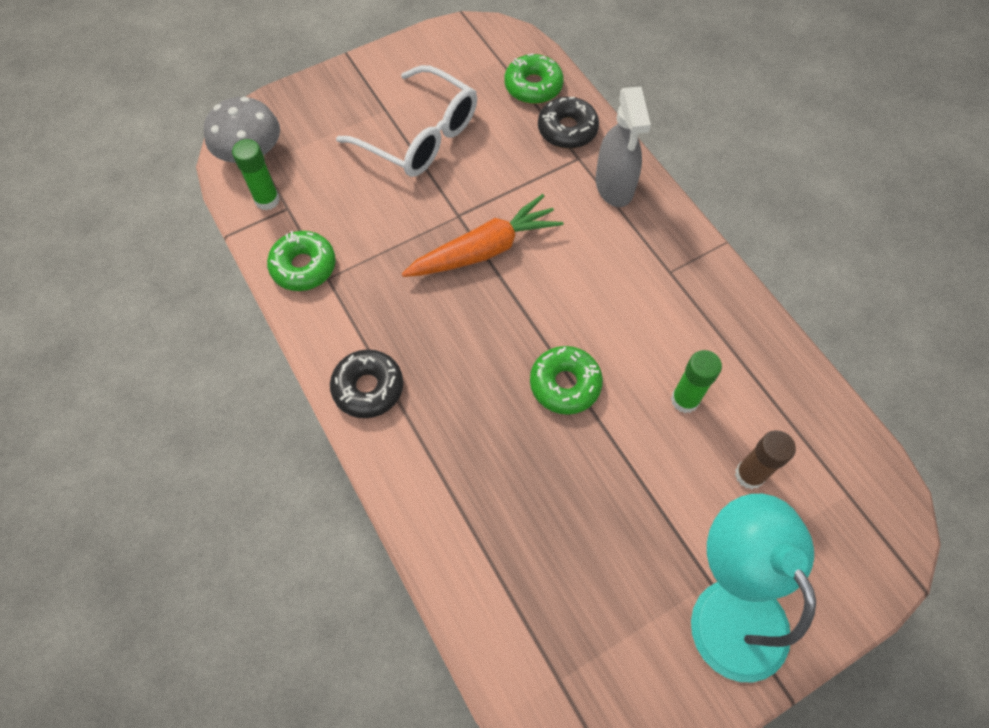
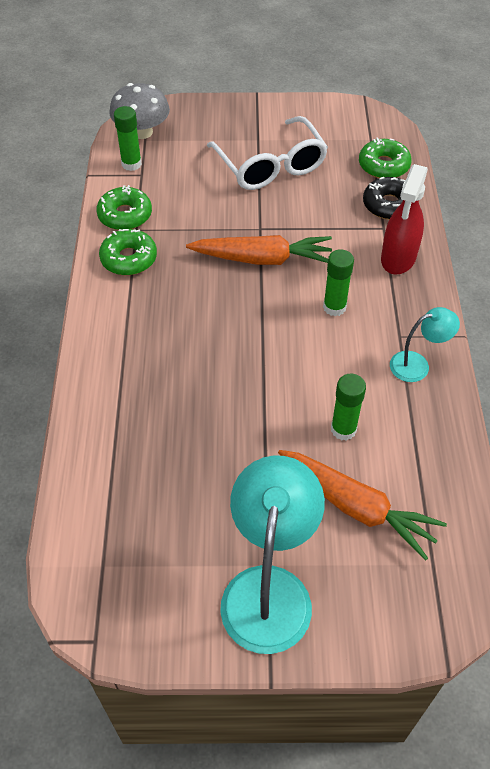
camera: 30 degrees right, 10 degrees down
black donut [330,349,403,418] -> none
green donut [530,346,603,415] -> green donut moved to [99,229,157,275]
grey spray bottle [596,87,651,207] -> red spray bottle [381,164,428,275]
brown glue stick [735,430,796,489] -> orange carrot [278,450,447,561]
none -> green glue stick [323,249,354,316]
none -> turquoise lamp [390,307,460,382]

